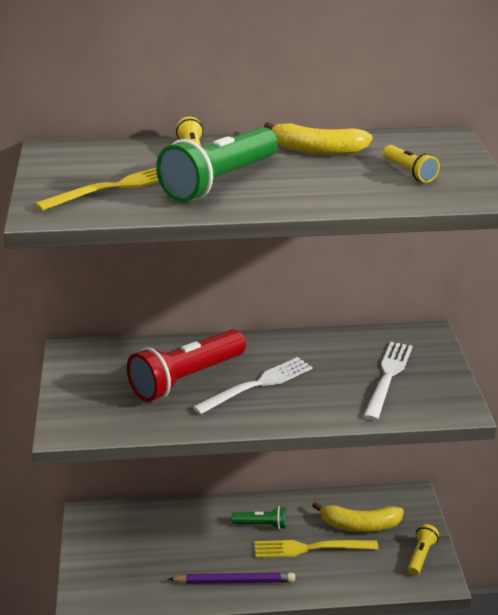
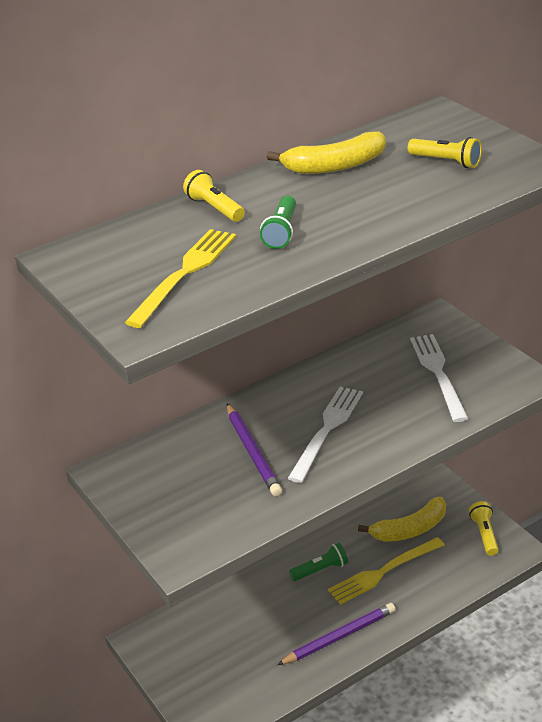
camera: 25 degrees left, 5 degrees up
red flashlight [127,329,246,402] -> purple pencil [227,404,282,496]
green flashlight [156,127,278,202] -> green flashlight [260,196,296,249], size x0.49

